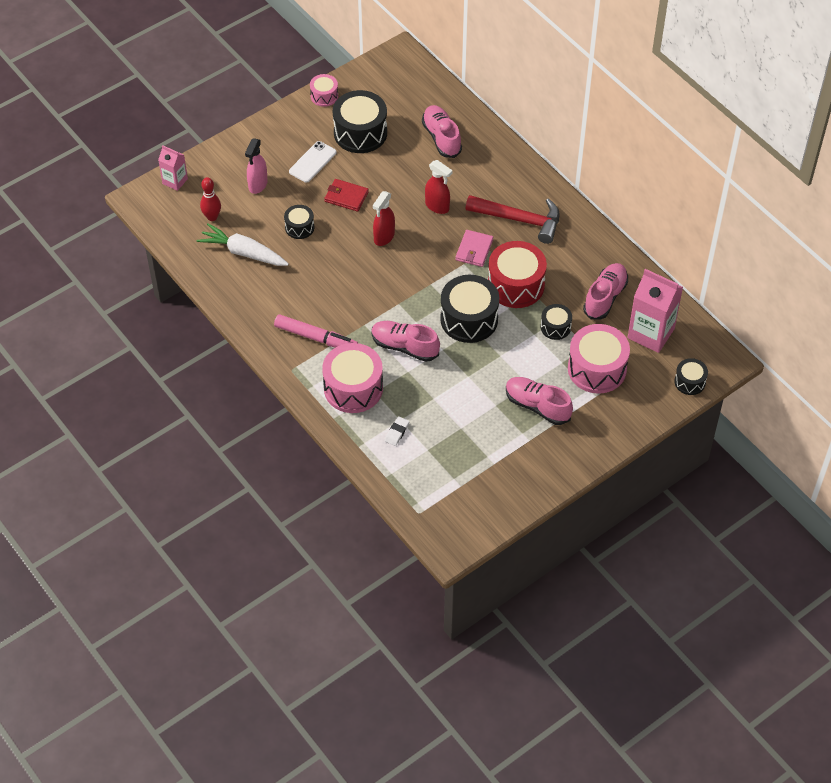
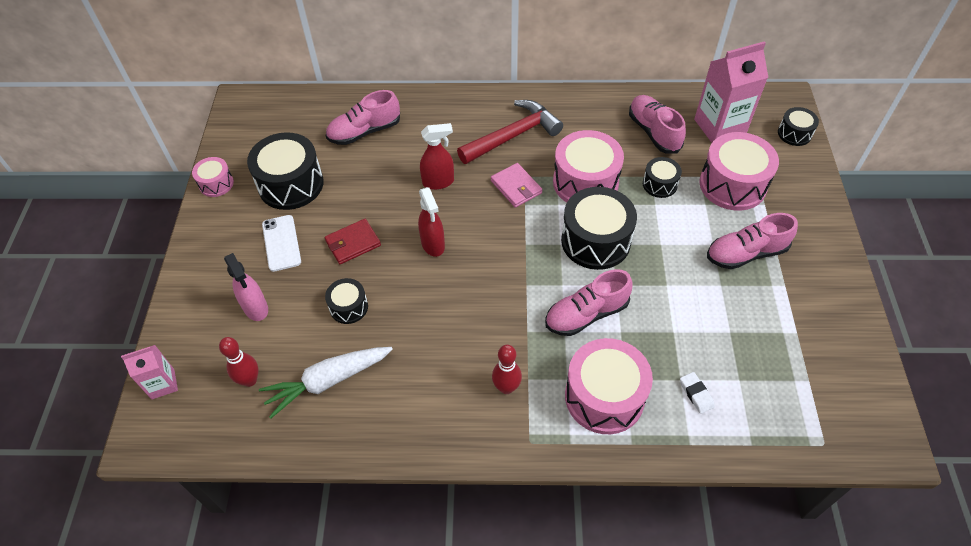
camera: 50 degrees left, 0 degrees up
pink marker [274,314,358,348] -> red bowling pin [492,345,522,394]
pink shoe [422,105,462,158] -> pink shoe turned 45 degrees counterclockwise [326,90,400,145]
red drum [488,241,547,308] -> pink drum [553,130,624,202]

